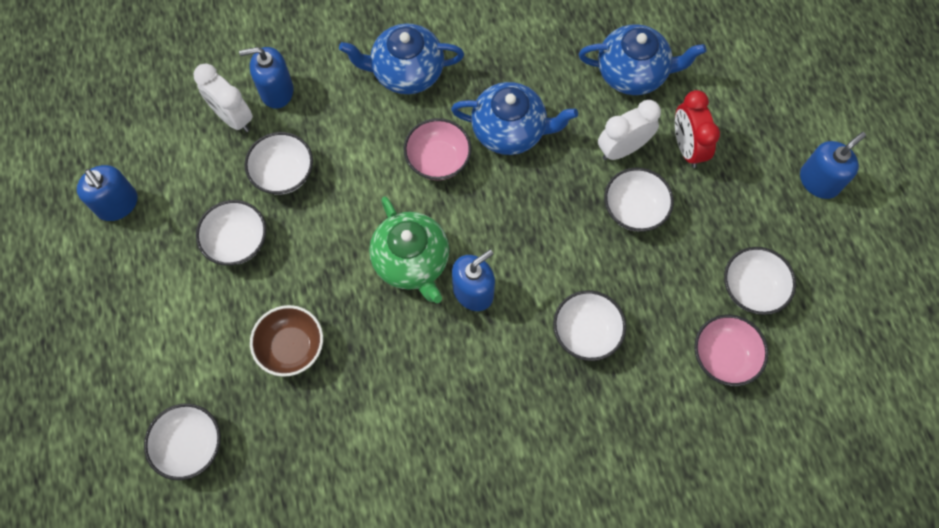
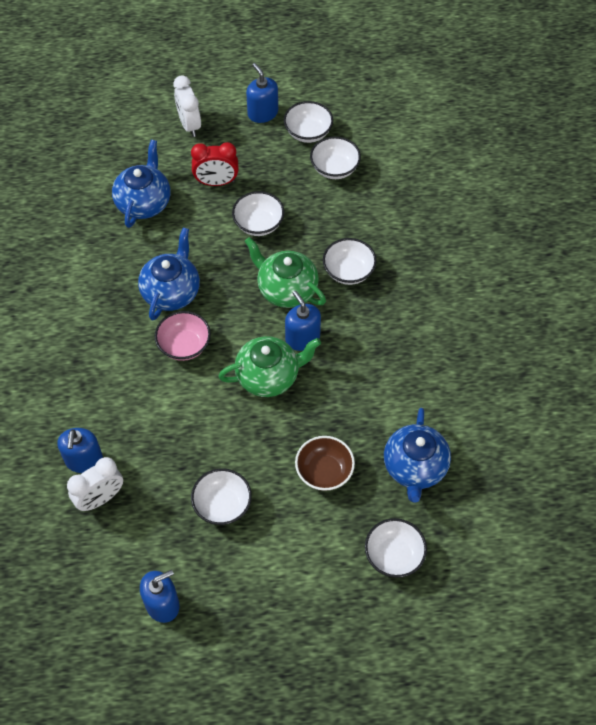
camera: 80 degrees left, 10 degrees down
white bowl [244,132,313,195] -> white bowl moved to [284,101,333,143]
blue teapot [339,23,464,94] -> blue teapot moved to [384,408,451,503]
white clock [598,100,661,160] -> white clock moved to [174,75,201,137]
pink bowl [694,315,769,386] -> none
none -> green teapot [245,237,326,308]

